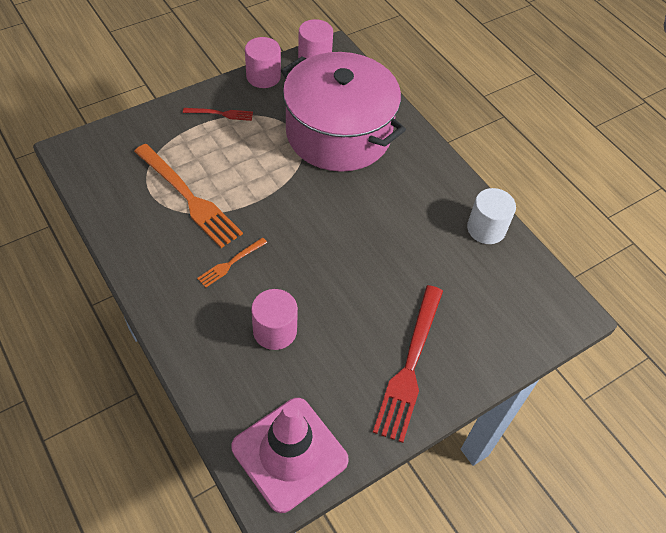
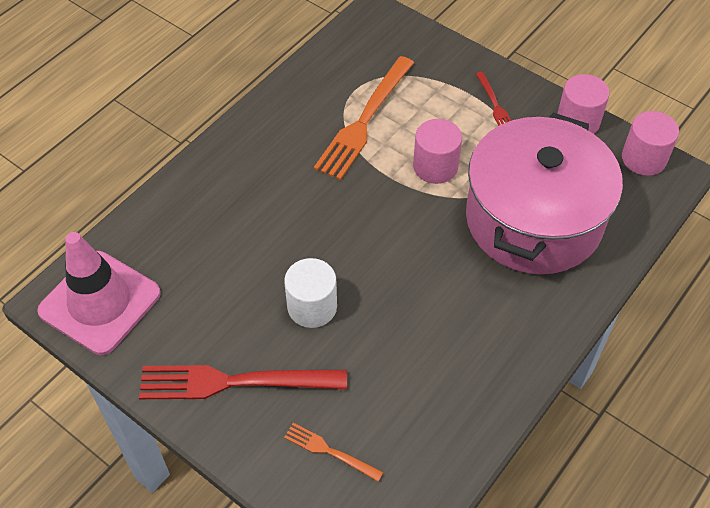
camera: 75 degrees right, 0 degrees up
orange fork [197,238,267,288] -> orange fork moved to [284,423,383,482]
pink cylinder [251,289,298,350] -> pink cylinder moved to [413,119,462,184]
white cylinder [467,188,516,244] -> white cylinder moved to [284,258,337,328]

